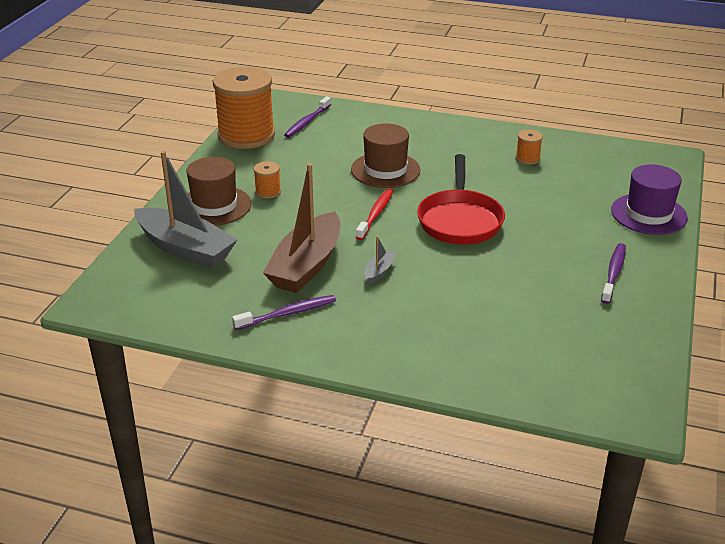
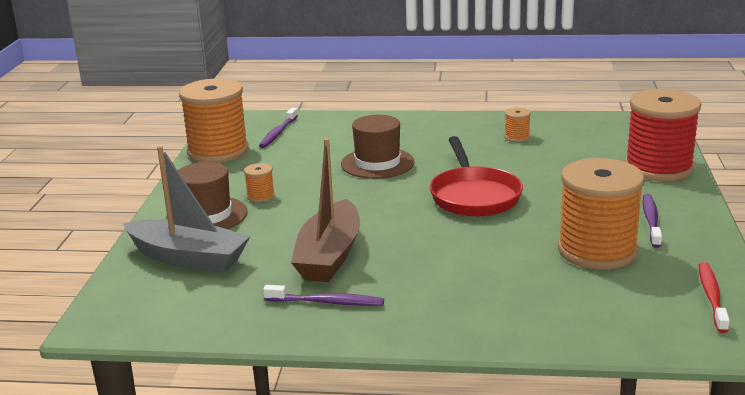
camera: 10 degrees left, 10 degrees down
purple toothbrush [232,295,336,330] -> purple toothbrush turned 45 degrees clockwise [263,285,384,306]
red toothbrush [356,188,393,240] -> red toothbrush moved to [699,262,730,333]
grey boat [364,236,396,284] -> none
purple hat [611,164,688,235] -> red spool [625,89,701,181]
none -> orange spool [558,158,645,270]

